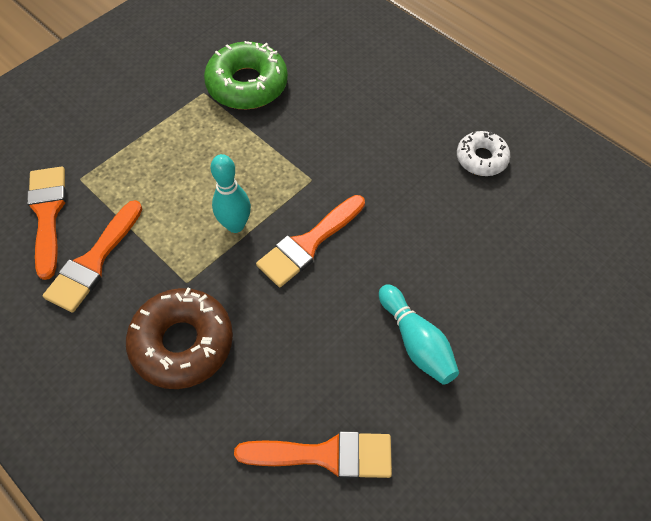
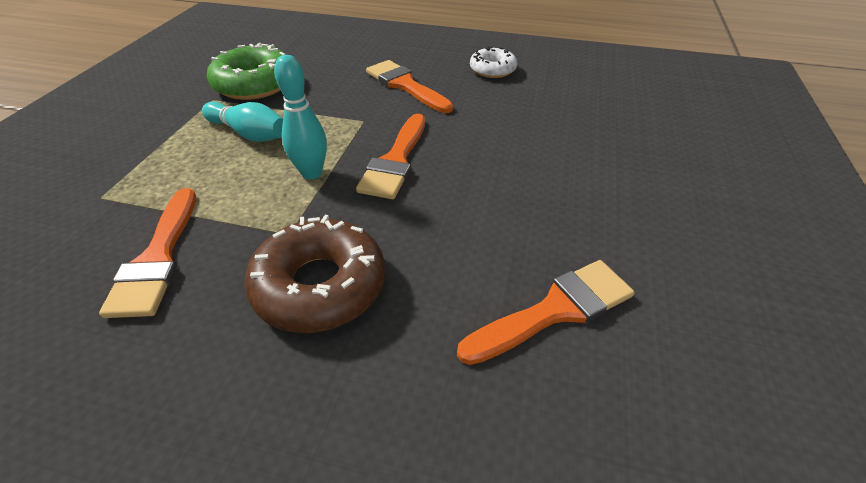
camera: 30 degrees left, 15 degrees down
orange brush [27,166,66,280] -> orange brush moved to [366,60,453,113]
turquoise bowling pin [379,284,459,385] -> turquoise bowling pin moved to [202,101,283,142]

